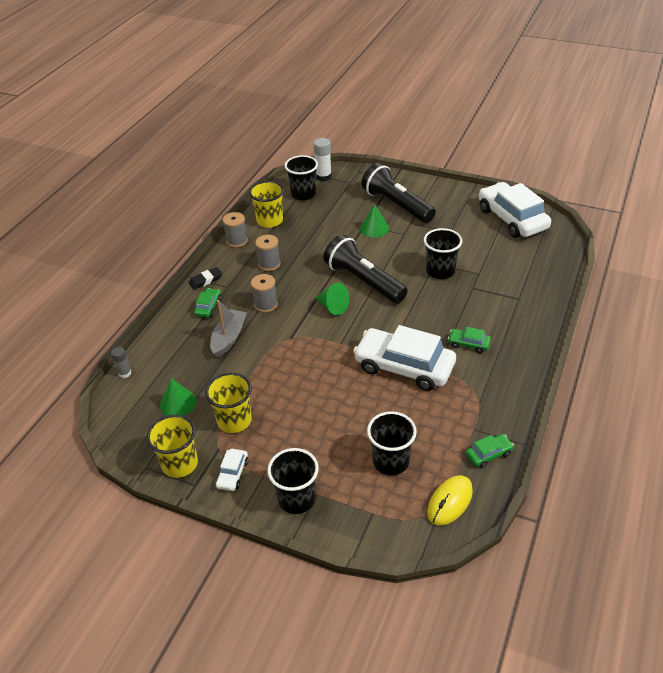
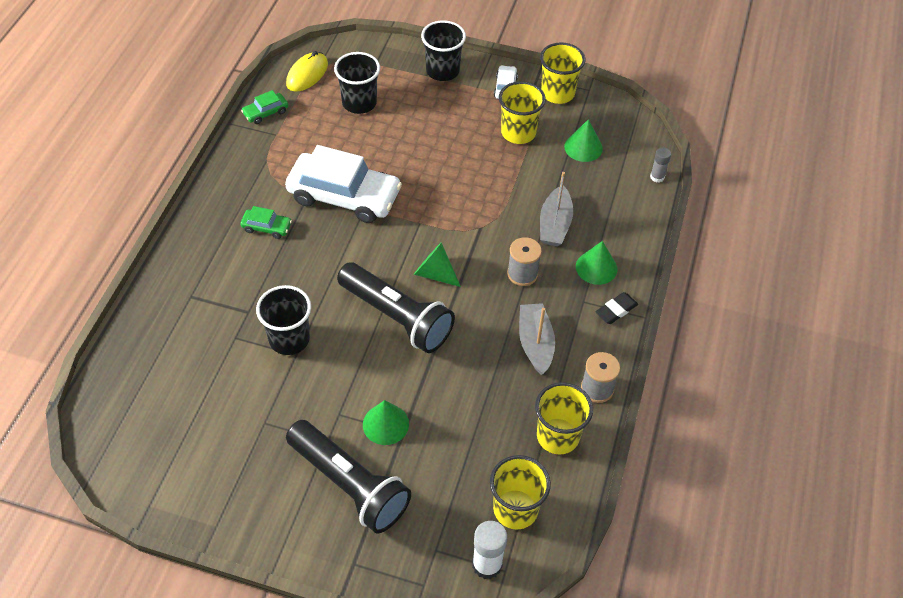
camera: 170 degrees right, 10 degrees up
green car [194,288,221,318] -> green cone [576,241,617,285]
grey spool [255,235,281,271] -> grey boat [519,303,555,375]
black cup [285,155,318,201] -> yellow cup [490,455,551,529]
white car [479,182,551,238] -> none

